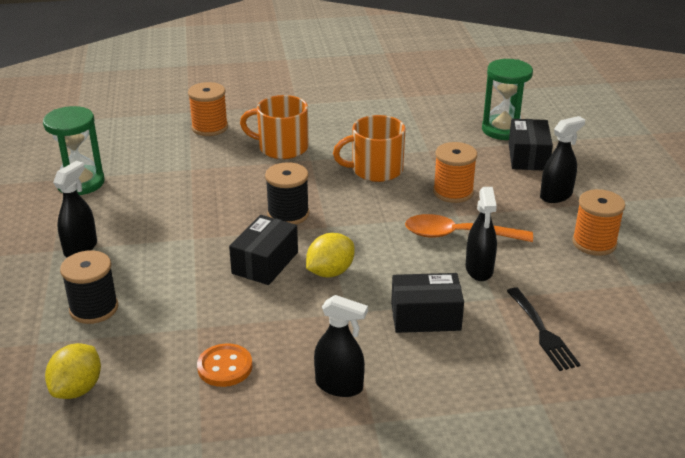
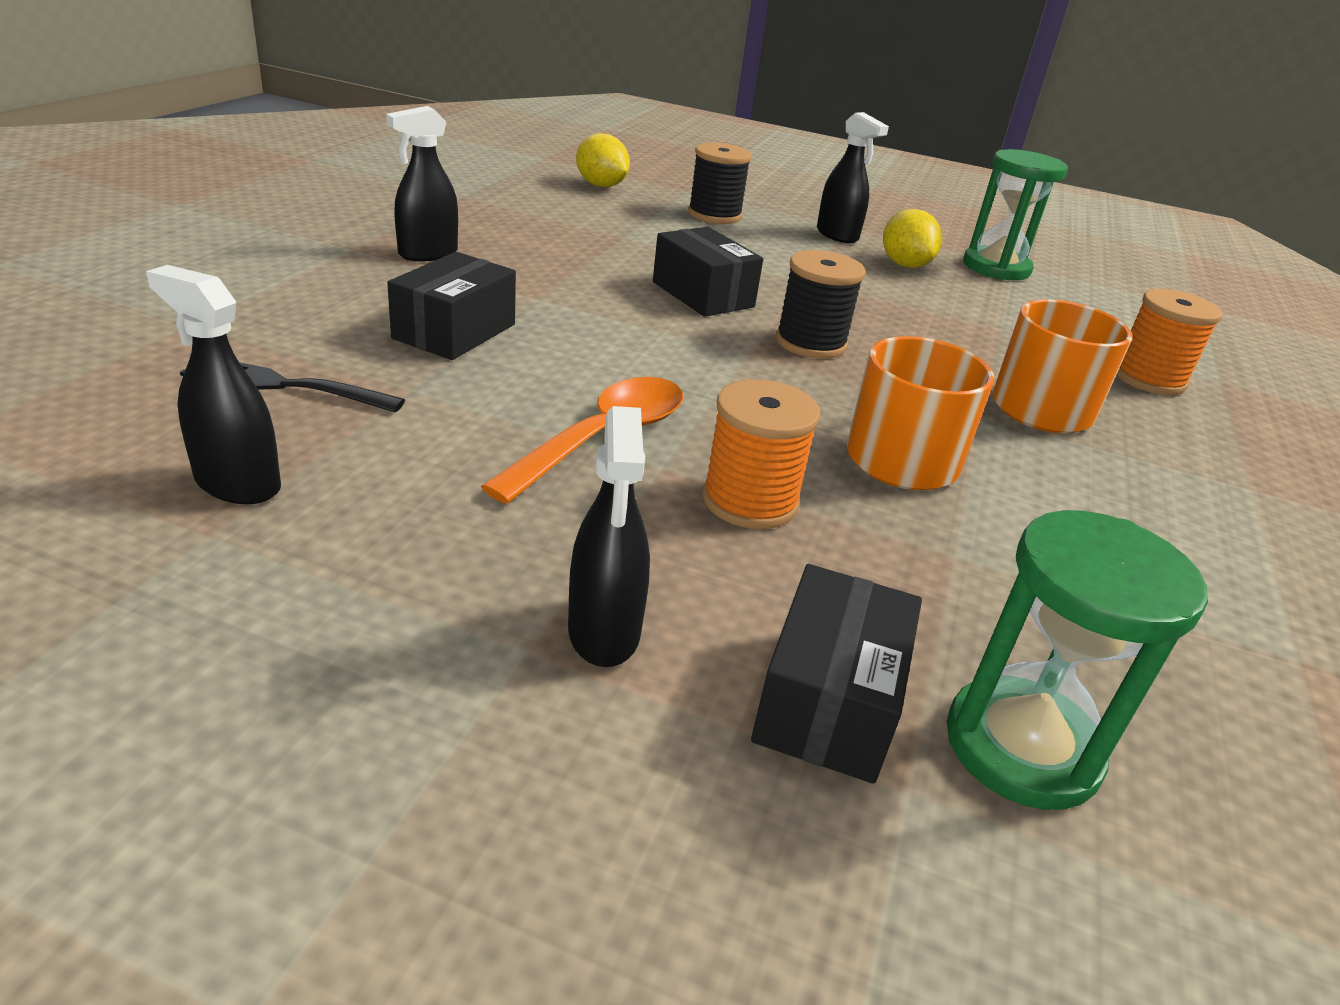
camera: 115 degrees right, 0 degrees up
orange button [197,343,253,387] -> none
yellow lemon [306,233,354,277] -> yellow lemon moved to [883,209,942,268]
black spray bottle [466,187,497,281] -> black spray bottle moved to [146,265,281,504]
black box [509,119,553,170] -> black box turned 75 degrees clockwise [751,564,922,784]
orange spool [572,189,625,256] -> none

